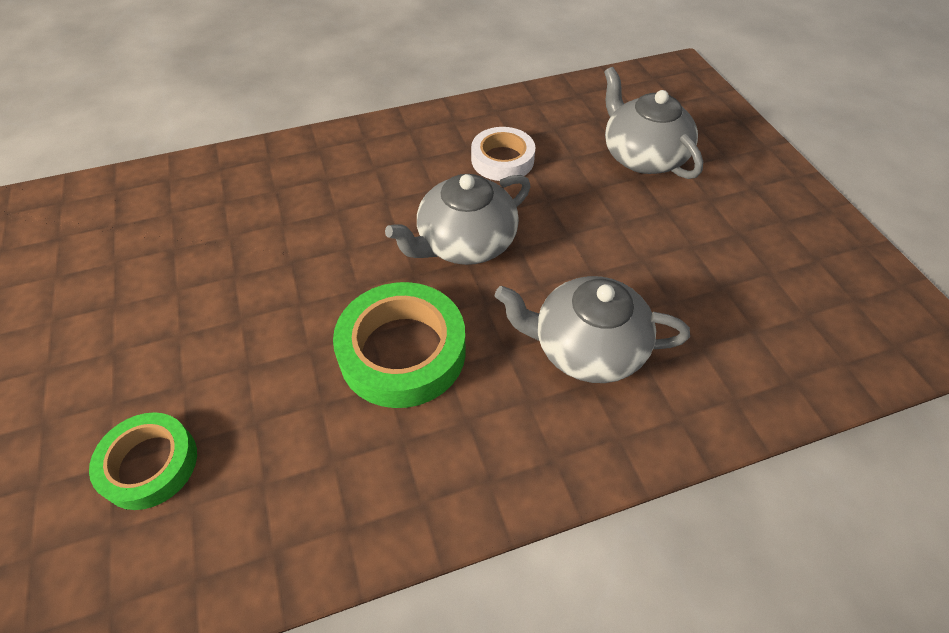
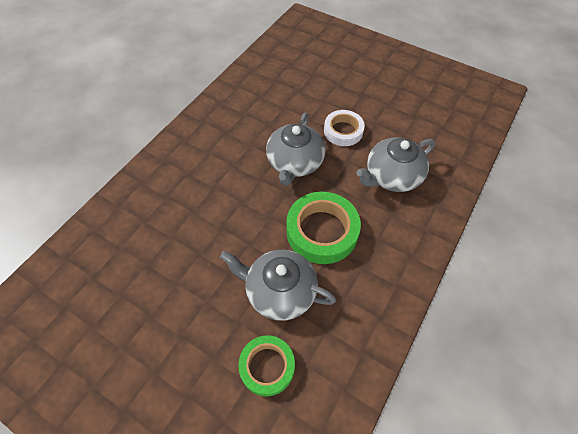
camera: 40 degrees left, 5 degrees up
white tape [471,127,535,181] -> white tape moved to [324,110,365,146]
grey teapot [604,67,703,179] -> grey teapot moved to [220,250,336,321]

